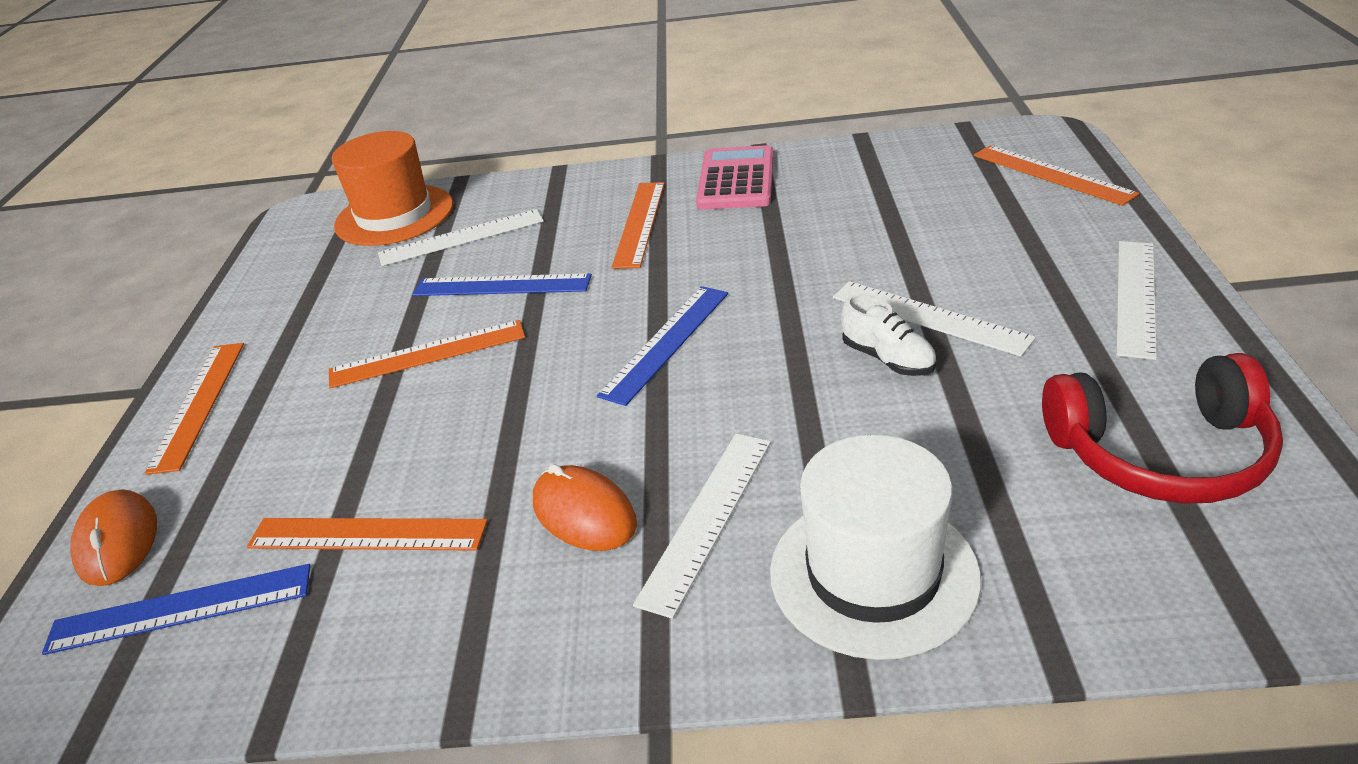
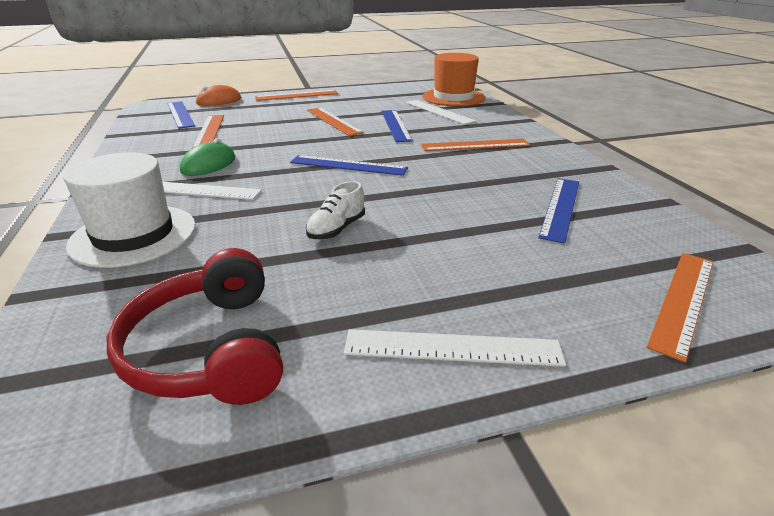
camera: 70 degrees right, 5 degrees down
orange mouse [533,464,637,551] -> green mouse [180,138,235,176]
pink calculator [696,145,774,210] -> none
white ruler [833,281,1036,357] -> none
none -> blue ruler [538,178,579,244]

